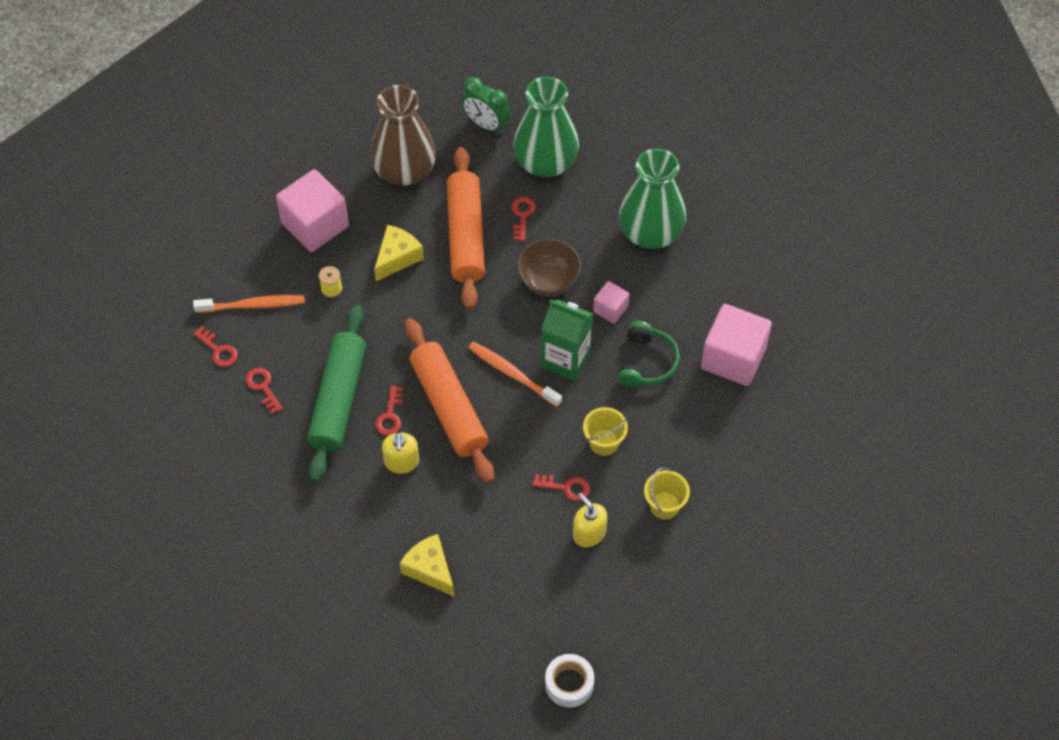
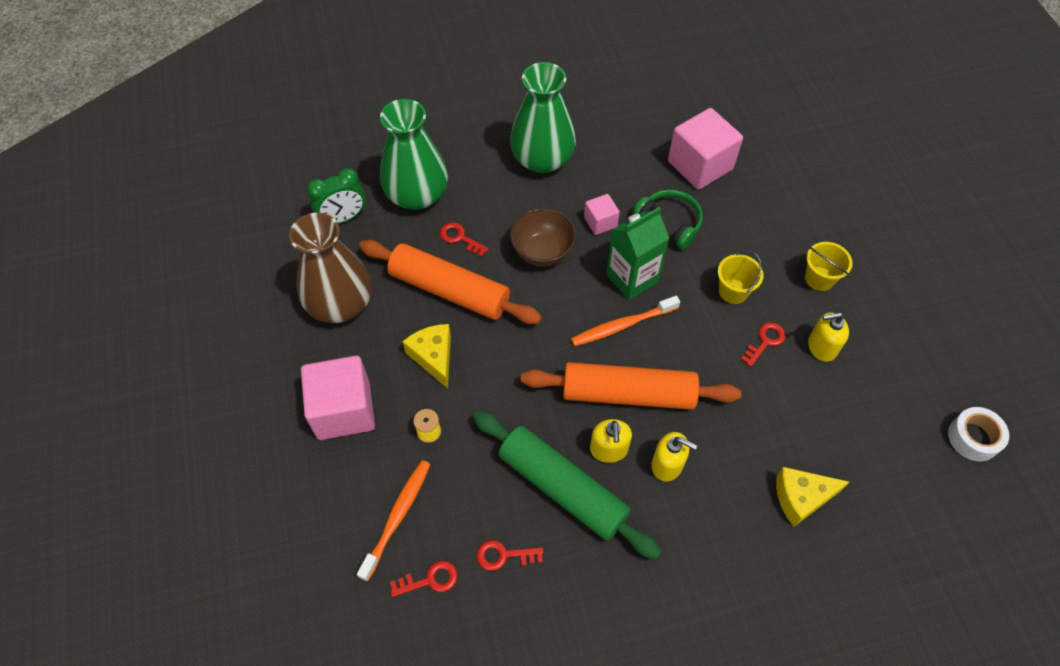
camera: 60 degrees left, 0 degrees up
red key [375,386,403,436] -> yellow soap dispenser [590,419,632,463]

